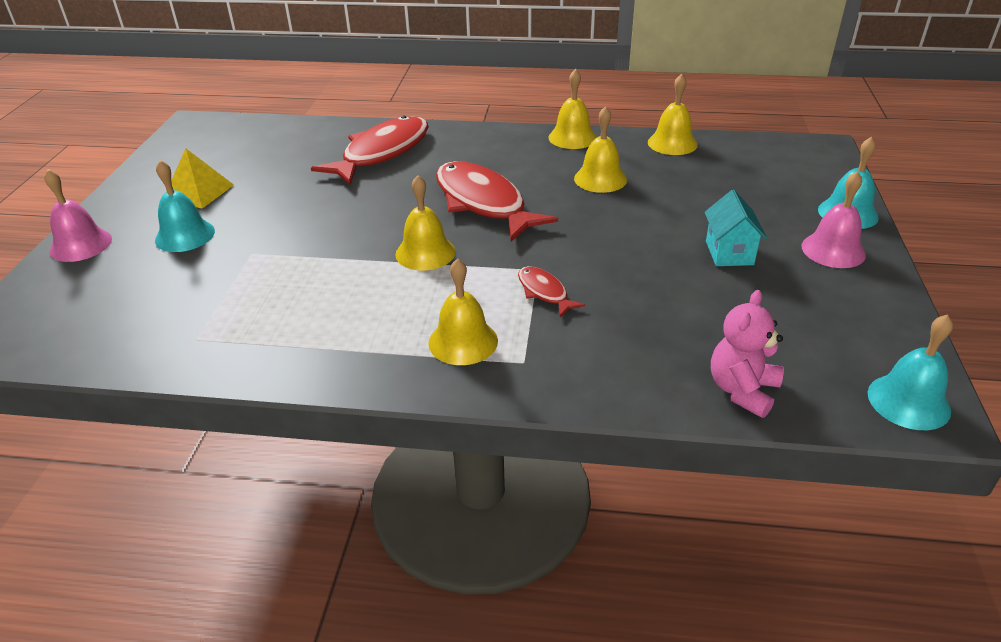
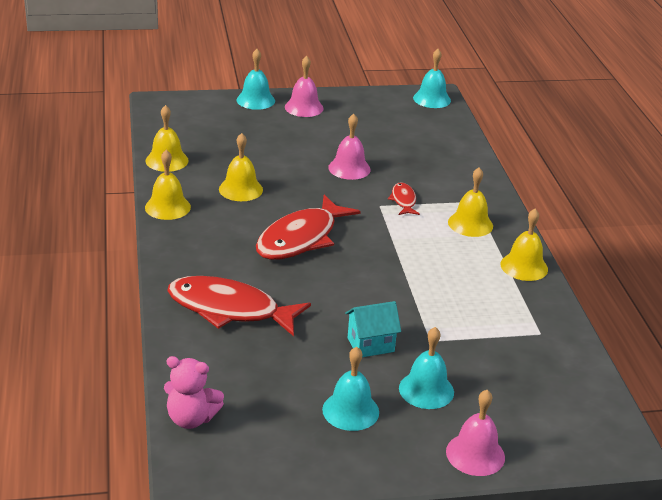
camera: 110 degrees left, 5 degrees down
yellow pyramid [166,148,234,209] -> turquoise bell [322,346,379,431]
yellow bell [395,175,456,271] -> yellow bell moved to [500,209,548,281]
red fish [518,266,585,317] -> red fish turned 135 degrees clockwise [388,183,420,215]
turquoise house [704,190,767,266] -> turquoise house moved to [345,301,401,357]
pink teddy bear [711,290,784,418] -> pink teddy bear moved to [164,356,224,429]
none -> pink bell [328,114,371,180]

